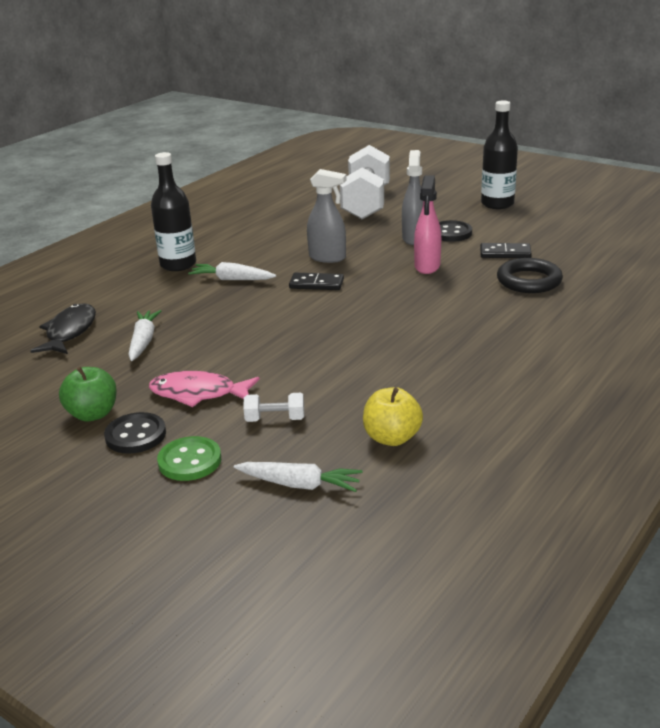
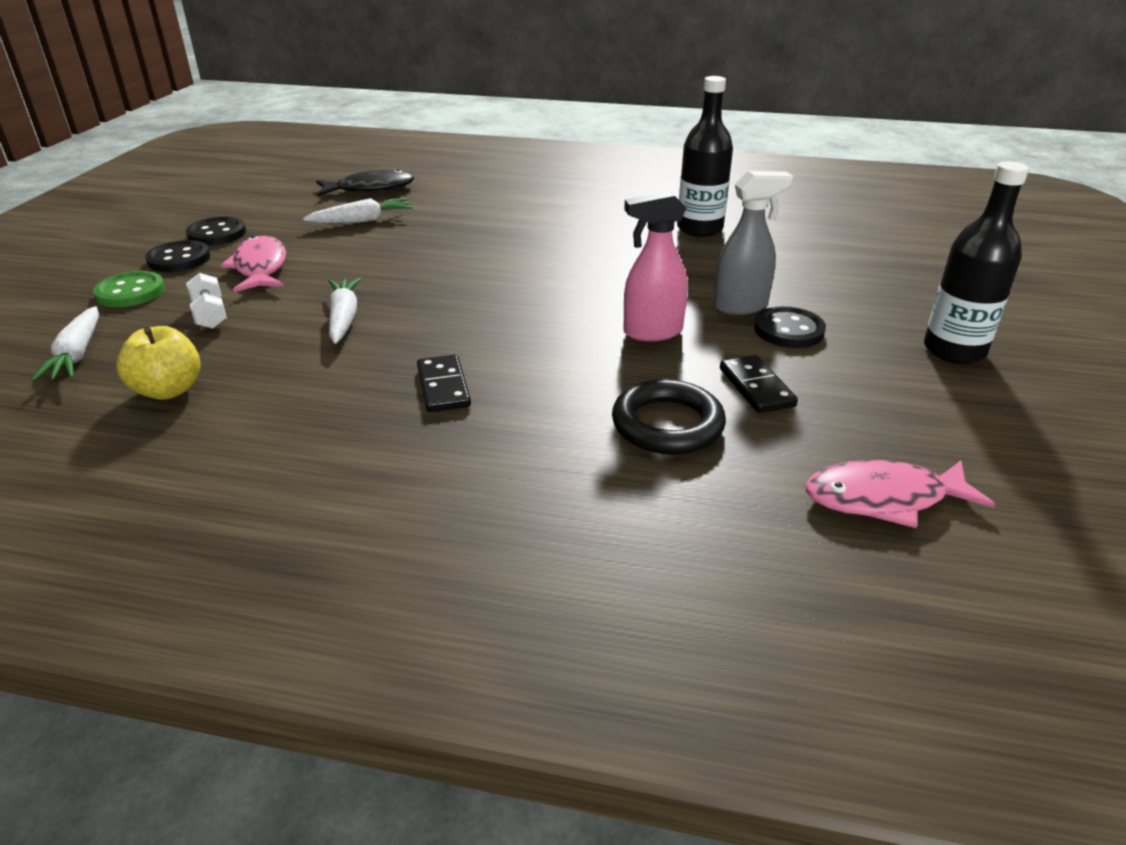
camera: 65 degrees right, 5 degrees up
green apple [59,367,117,422] -> black button [186,217,246,245]
black bottle [151,152,196,271] -> black bottle moved to [677,76,733,237]
white carrot [188,262,276,280] -> white carrot moved to [329,277,361,344]
black domino [289,273,344,290] -> black domino moved to [417,354,471,412]
grey spray bottle [307,169,347,263] -> none
white dumbbell [340,145,390,219] -> none
none -> pink fish [805,460,996,528]

